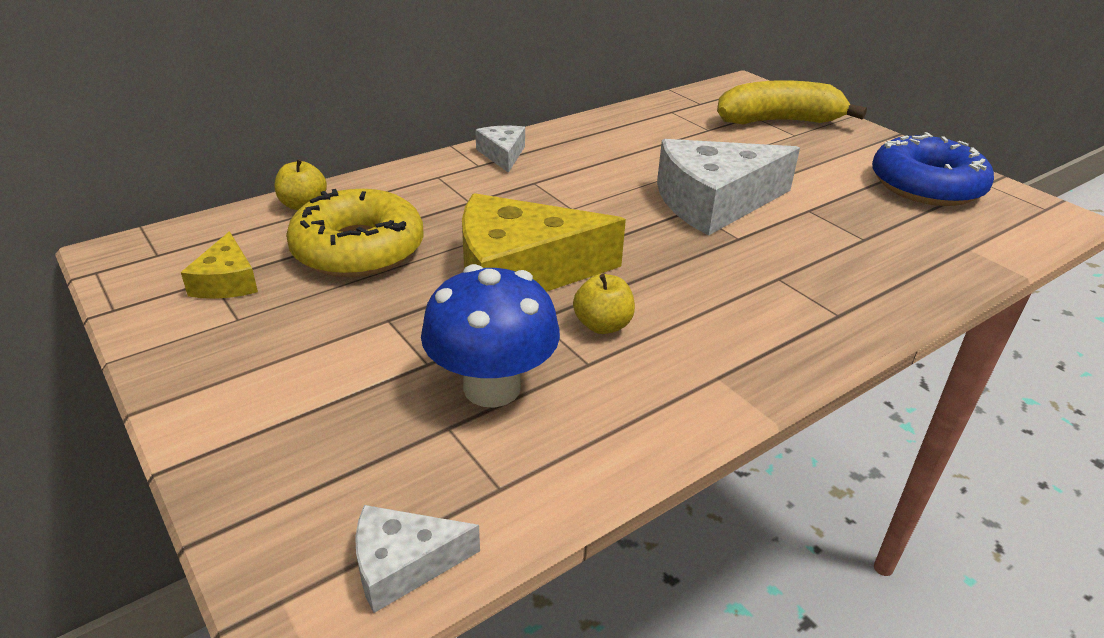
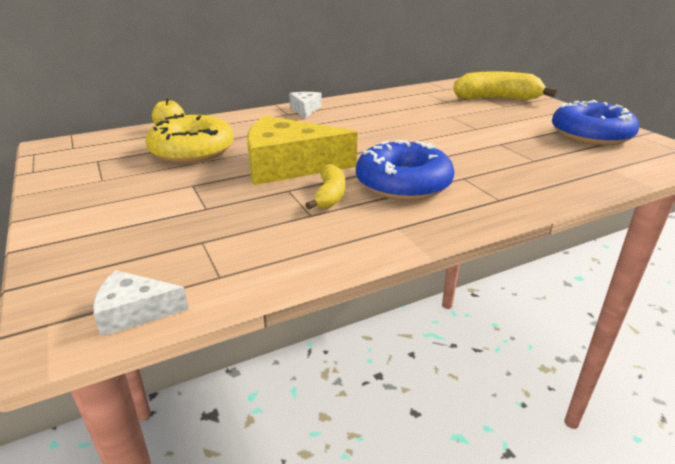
camera: 10 degrees right, 5 degrees down
yellow cheese [181,231,258,299] -> none
blue mushroom [421,264,560,408] -> none
yellow apple [573,274,635,334] -> yellow banana [305,164,345,209]
white cheese [657,139,800,236] -> none
none -> blue donut [356,140,454,200]

